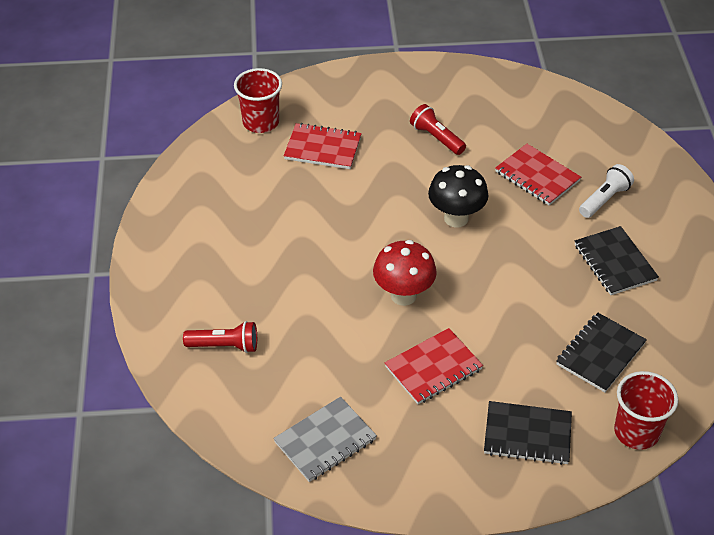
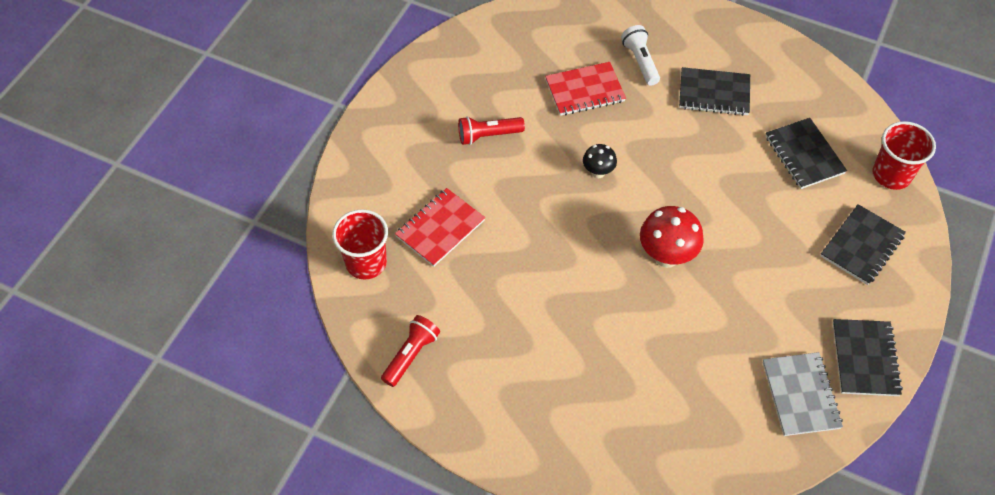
camera: 60 degrees left, 10 degrees up
red flashlight [183,321,257,353] -> red flashlight moved to [381,315,440,387]
red notebook [385,328,483,404] -> none
black mushroom [428,165,489,228] -> black mushroom [583,144,617,178], size x0.57
none -> black notebook [833,319,903,396]

